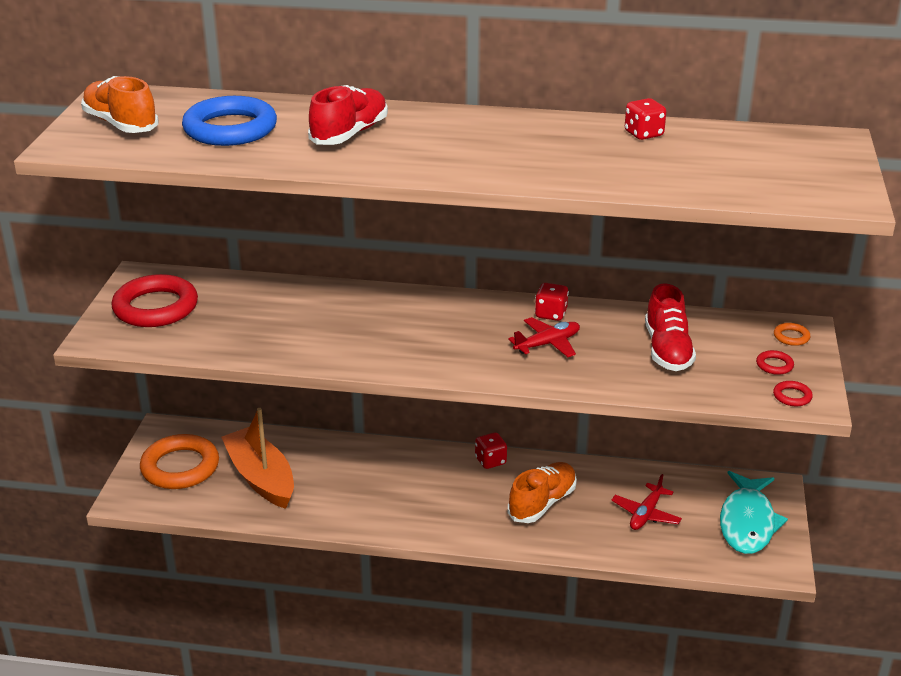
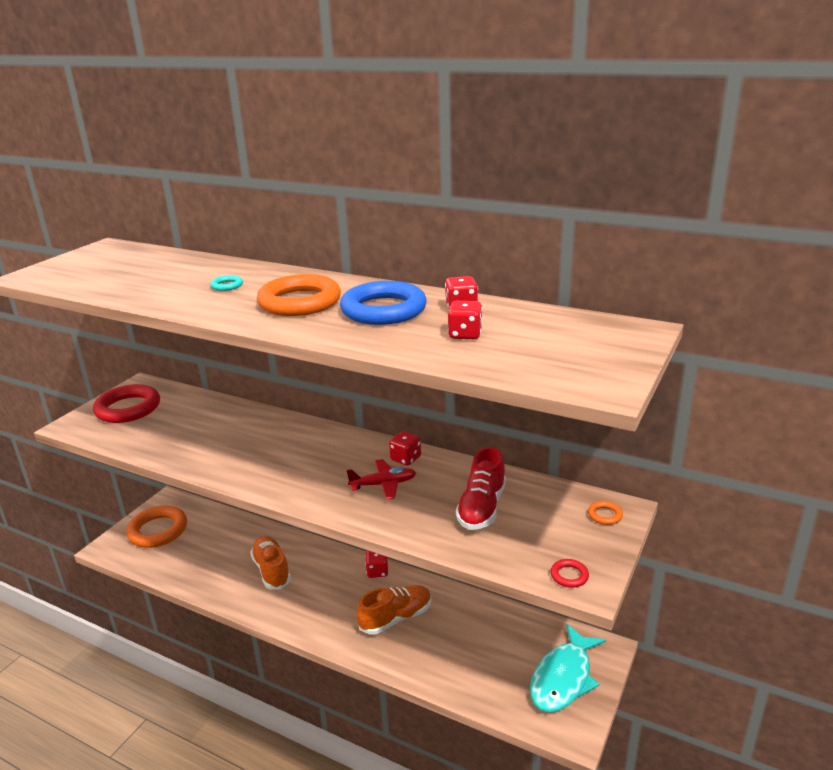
camera: 20 degrees right, 5 degrees down
orange shoe [81,76,159,133] -> orange shoe moved to [250,536,291,589]
blue ring [182,96,277,146] -> blue ring moved to [340,281,427,325]
orange boat [221,408,294,509] -> none
red shoe [308,85,388,145] -> turquoise ring [210,275,243,291]
red plane [611,474,682,530] -> none
red ring [756,350,794,375] -> none
none -> orange ring [257,274,341,316]
none -> red dice [448,301,483,339]

